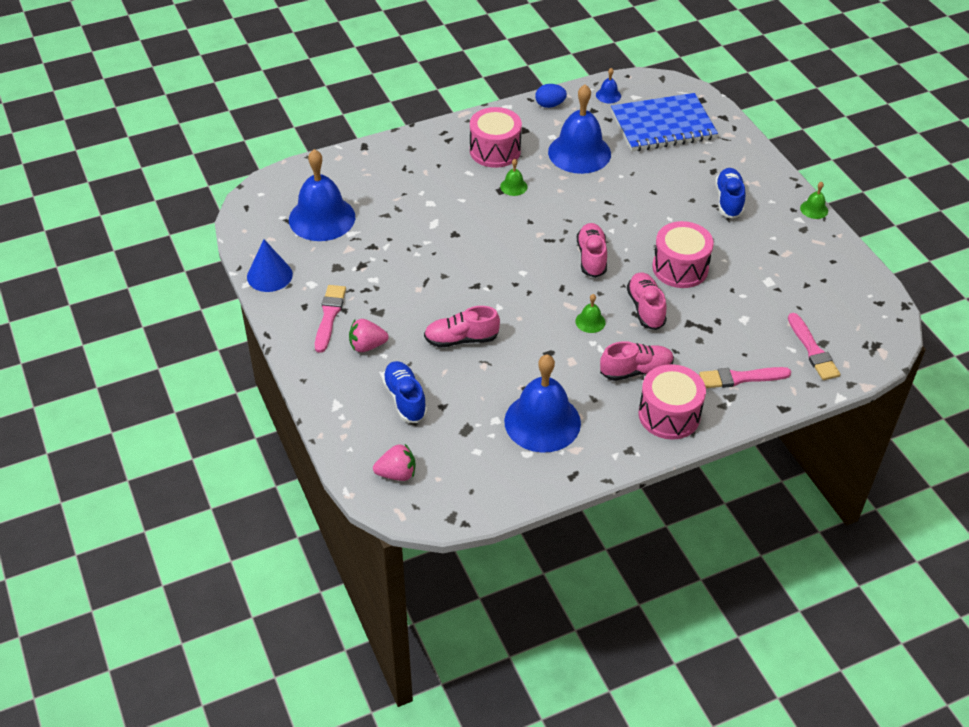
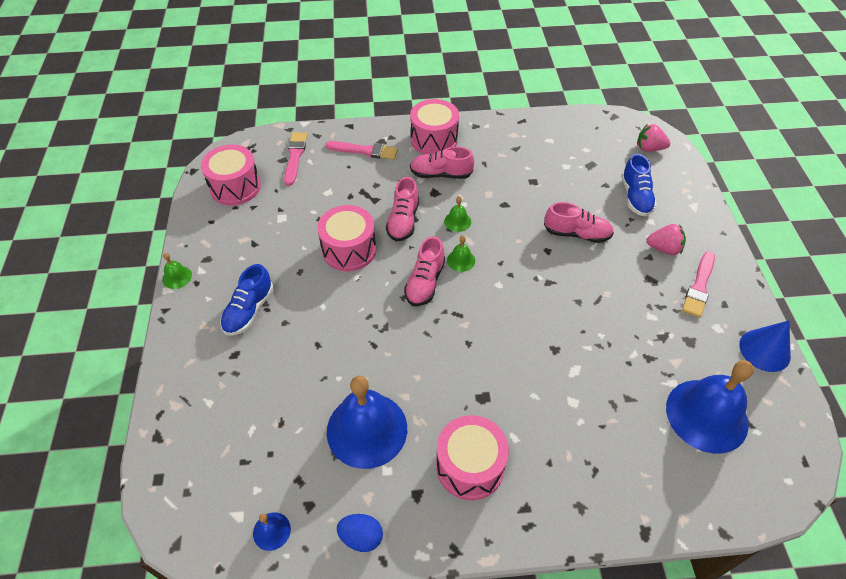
camera: 160 degrees left, 5 degrees up
green bell [500,159,528,196] -> green bell moved to [447,236,475,272]
blue bell [504,354,581,453] -> none
blue notebook [611,93,718,151] -> none
none -> pink drum [201,144,261,206]

